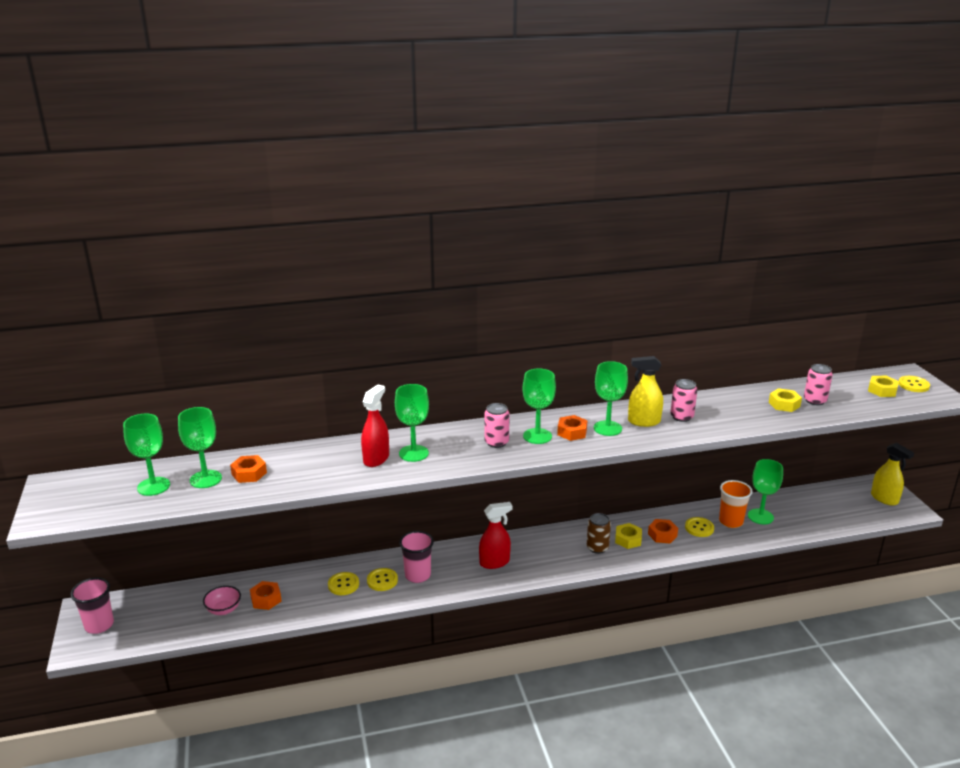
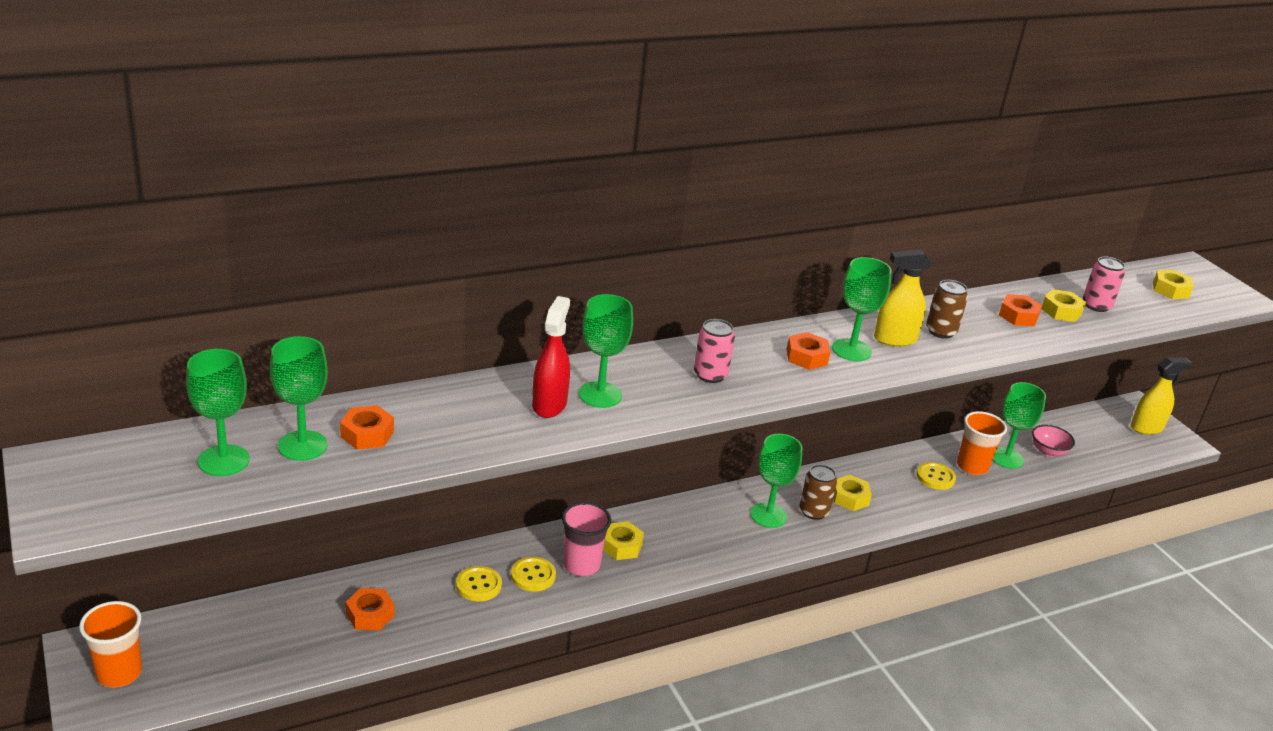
camera: 15 degrees left, 5 degrees up
pink cup [70,578,114,634] -> orange cup [79,601,142,688]
pink bowl [203,586,241,615] -> pink bowl moved to [1032,425,1075,457]
red spray bottle [479,502,513,569] -> none
green goblet [523,369,556,444] -> green goblet moved to [750,434,803,528]
orange nut [648,519,678,544] -> orange nut moved to [999,294,1042,326]
pink can [670,379,697,422] -> brown can [926,280,968,339]
yellow spray bottle [871,443,914,505] -> yellow spray bottle turned 60 degrees counterclockwise [1131,358,1192,435]
yellow button [899,376,930,392] -> none
none -> yellow nut [603,521,644,560]

